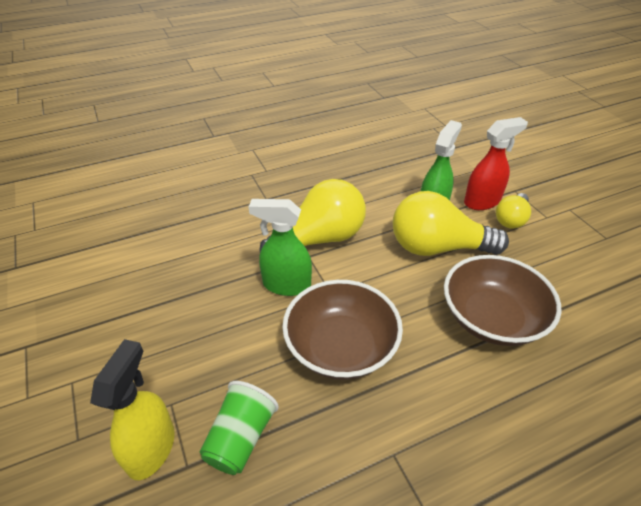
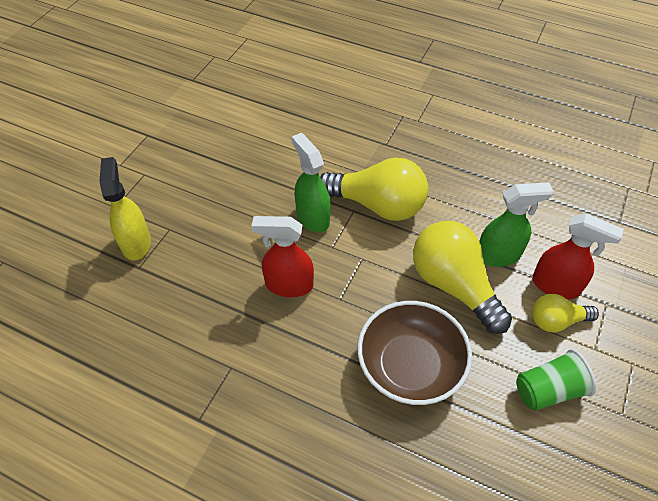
camera: 50 degrees right, 10 degrees up
yellow spray bottle [90,339,175,480] -> yellow spray bottle turned 75 degrees counterclockwise [100,157,151,260]
green cup [200,381,279,475] -> green cup moved to [516,349,596,411]
brown bowl [282,280,403,380] -> red spray bottle [251,216,314,297]

